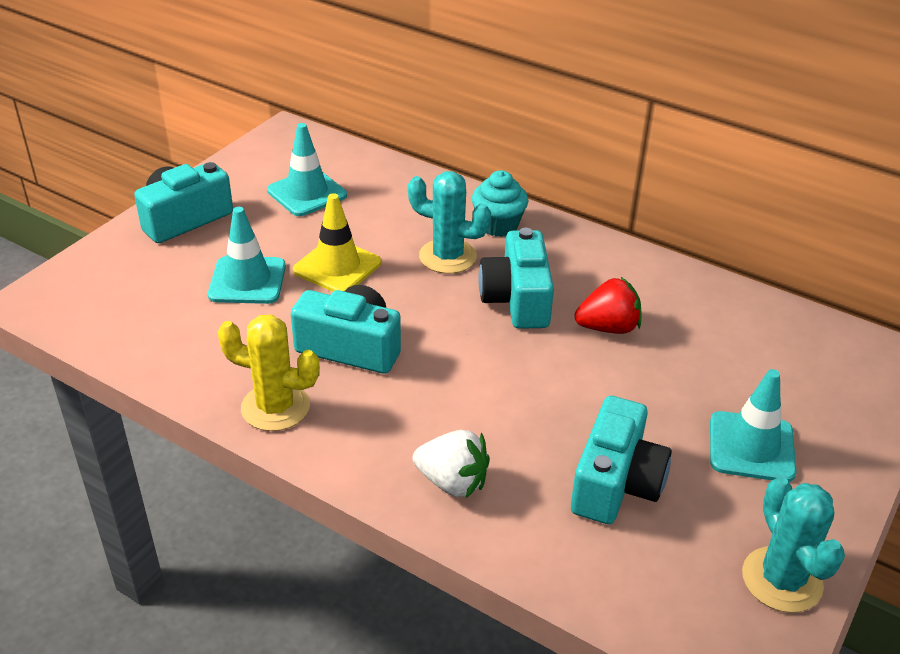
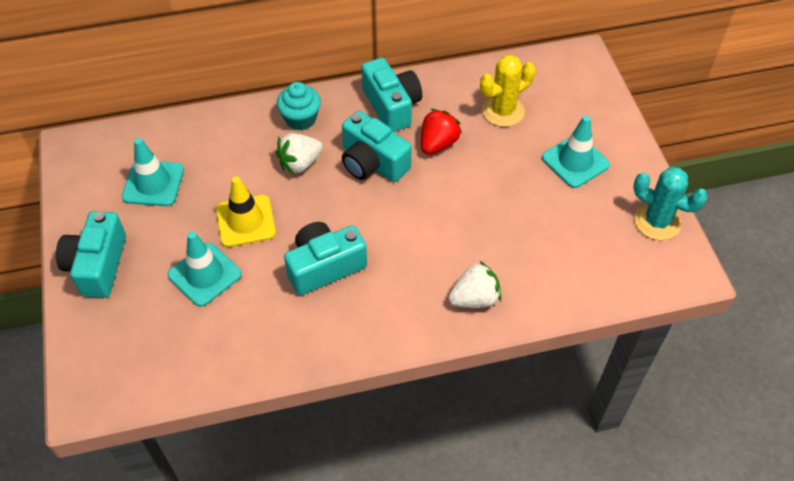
camera: 45 degrees left, 15 degrees up
yellow cactus [218,314,320,431] -> yellow cactus moved to [480,55,535,127]
turquoise cactus [408,171,491,274] -> white strawberry [276,133,323,175]
turquoise camera [571,396,672,524] -> turquoise camera moved to [361,58,422,132]

